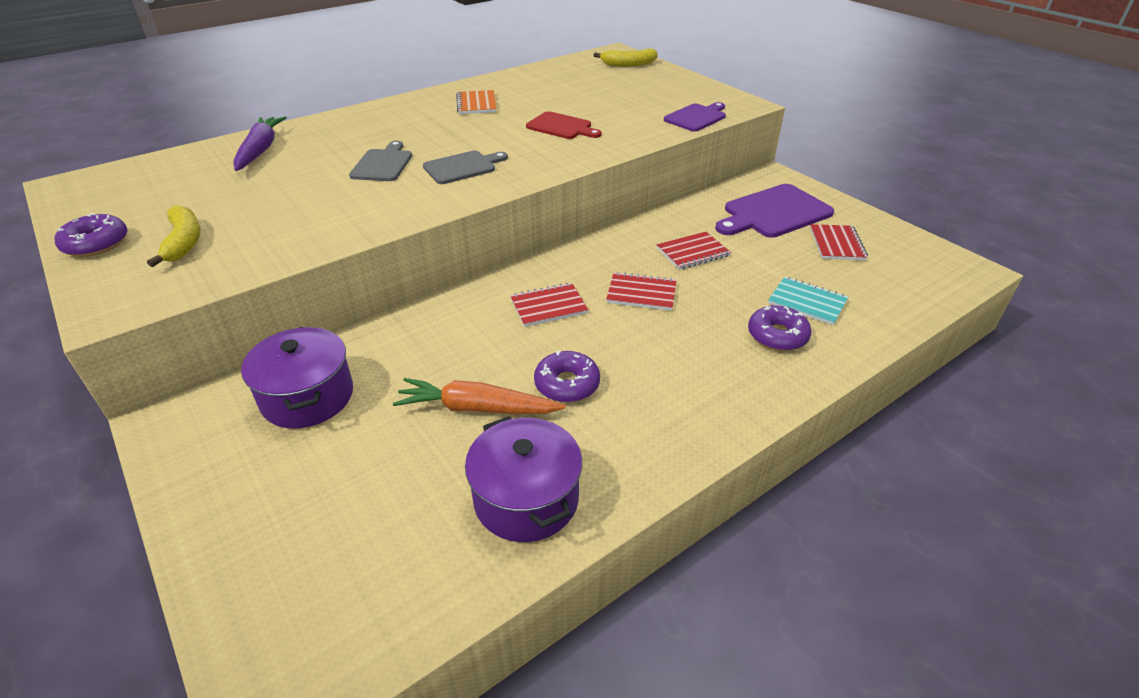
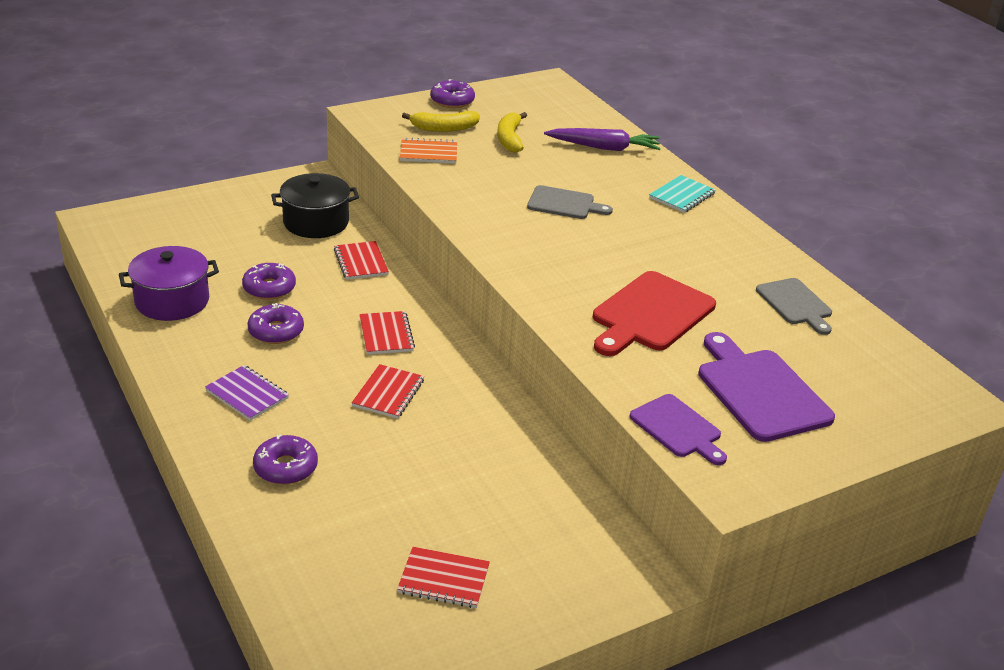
camera: 95 degrees right, 5 degrees down
purple pot [241,327,353,429] -> black pot [271,173,359,238]
orange carrot [393,378,565,414] -> purple donut [242,263,296,300]
grey cutting board [423,151,508,184] -> grey cutting board moved to [756,278,832,335]
orange notebook [456,90,497,114] -> orange notebook moved to [400,138,457,163]
red cutting board [526,111,602,139] -> red cutting board [593,271,716,356], size x1.61
yellow banana [594,49,658,67] -> yellow banana moved to [497,112,527,153]
red notebook [657,232,731,270] -> red notebook moved to [334,241,389,280]
purple cutting board [715,184,834,238] -> purple cutting board moved to [698,332,835,442]
turquoise notebook [768,277,848,325] -> turquoise notebook moved to [649,175,716,213]
none -> purple notebook [205,365,289,421]

